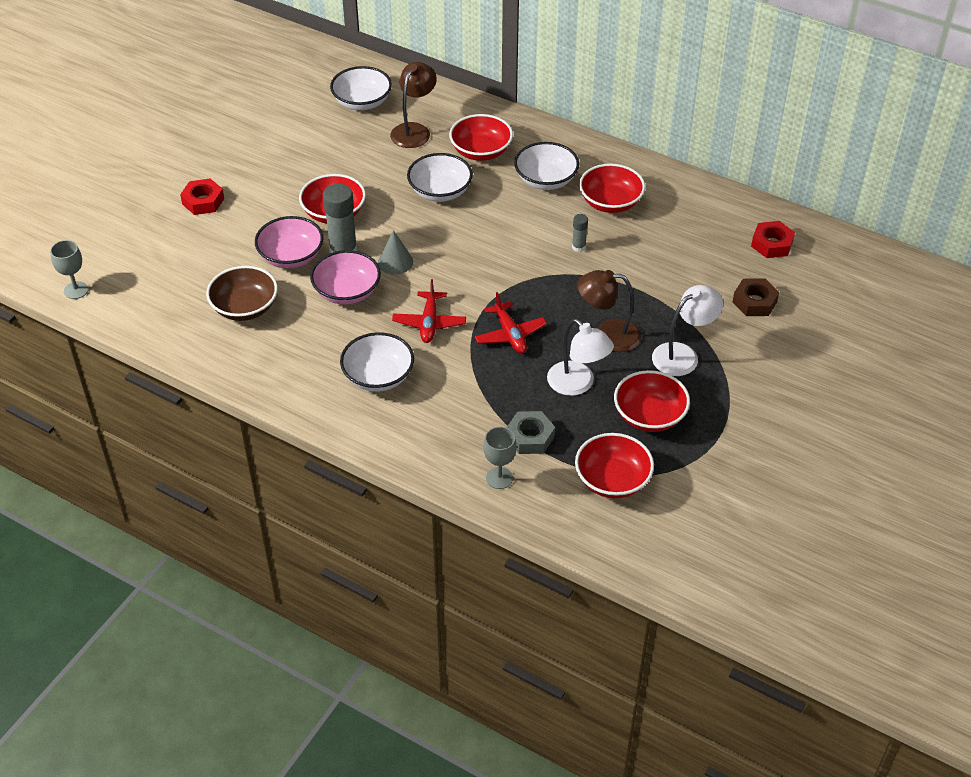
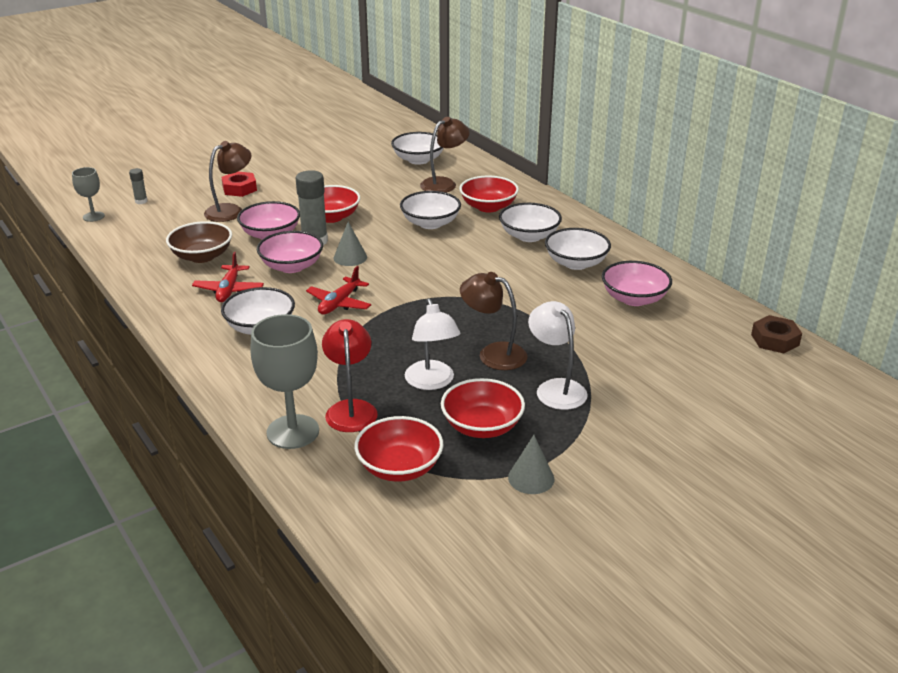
camera: 25 degrees right, 15 degrees down
red plane [475,292,547,354] -> red plane moved to [192,252,264,302]
grey goblet [483,427,517,489] -> grey goblet [250,314,319,449], size x1.79
grey nut [507,411,555,454] -> red lamp [322,319,378,432]
grey glue stick [572,214,588,252] -> grey glue stick moved to [129,168,147,204]
red bowl [579,164,645,213] -> white bowl [545,228,611,270]
white lamp [652,285,723,376] -> white lamp turned 105 degrees counterclockwise [528,301,588,410]
brown nut [732,278,779,316] -> brown nut moved to [751,315,802,353]
red nut [751,221,795,258] -> none
none -> brown lamp [204,141,252,222]
none -> grey cone [508,435,554,494]
none -> pink bowl [602,261,672,306]

